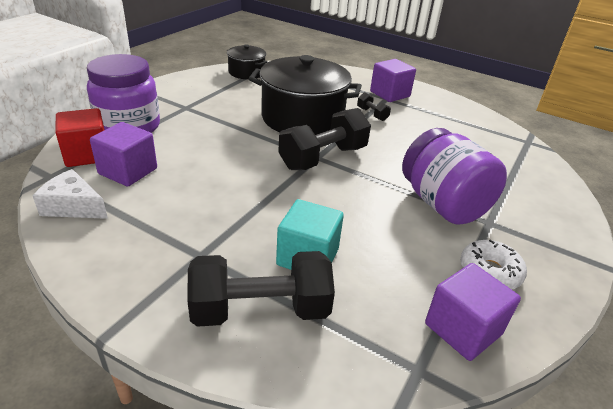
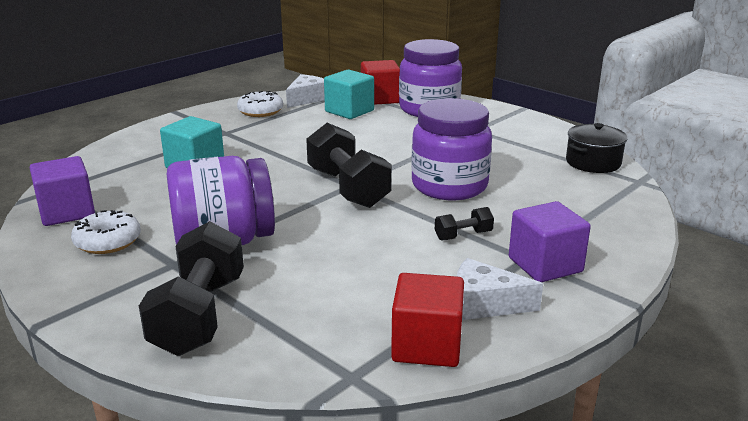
camera: 105 degrees right, 10 degrees down
purple cube [90,122,157,186] -> turquoise cube [324,70,374,119]
black dumbbell [187,251,335,327] -> black dumbbell moved to [139,221,244,356]
black pot [248,55,362,135] -> purple jar [411,98,492,200]
none -> white donut [237,91,283,117]
none -> red cube [391,273,464,367]
none -> white cheese [457,258,543,320]

